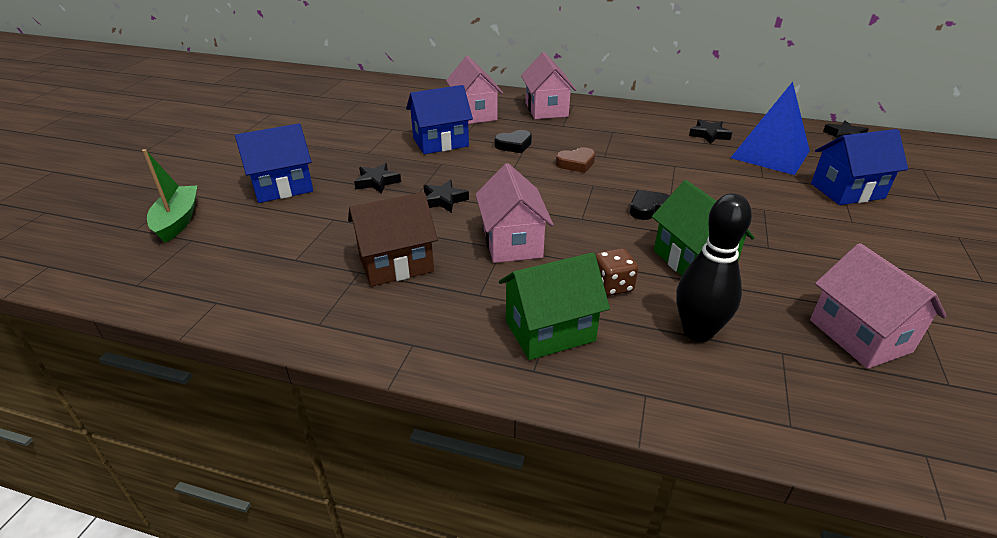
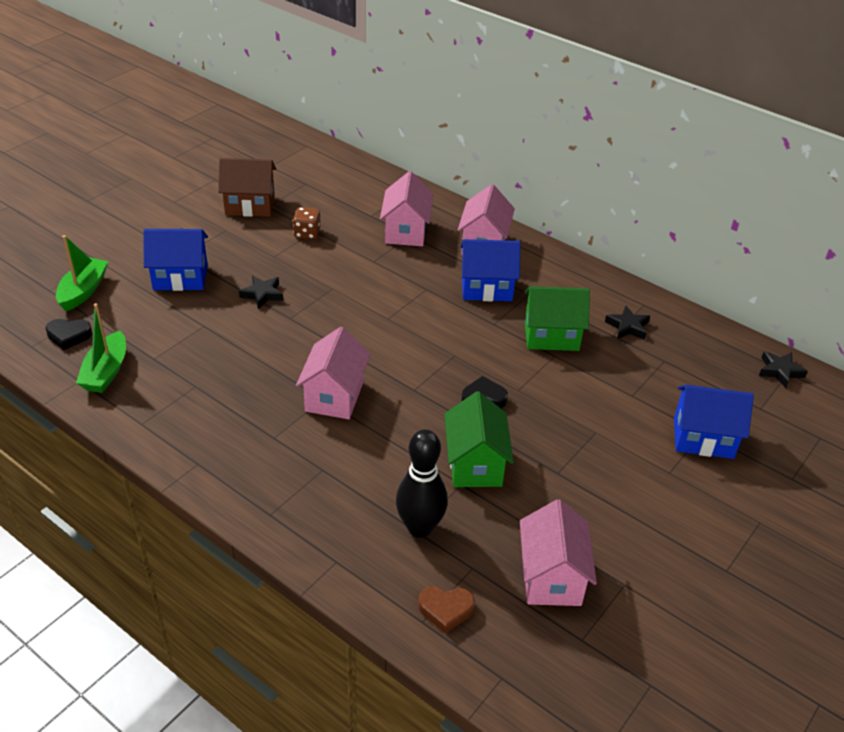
camera: 20 degrees right, 5 degrees up
brown house [348,192,438,287] -> brown house moved to [218,158,276,217]
blue house [406,85,473,154] -> blue house moved to [461,239,521,301]
black star [424,180,469,213] -> none
black heart [494,130,532,153] -> black heart moved to [46,319,92,350]
green house [499,252,610,360] -> green house moved to [525,286,590,351]
brown heart [556,147,595,173] -> brown heart moved to [418,586,475,634]
brown dice [596,248,638,296] -> brown dice moved to [293,207,321,239]
blue pyramid [731,82,810,175] -> none
none -> green boat [76,303,126,393]

